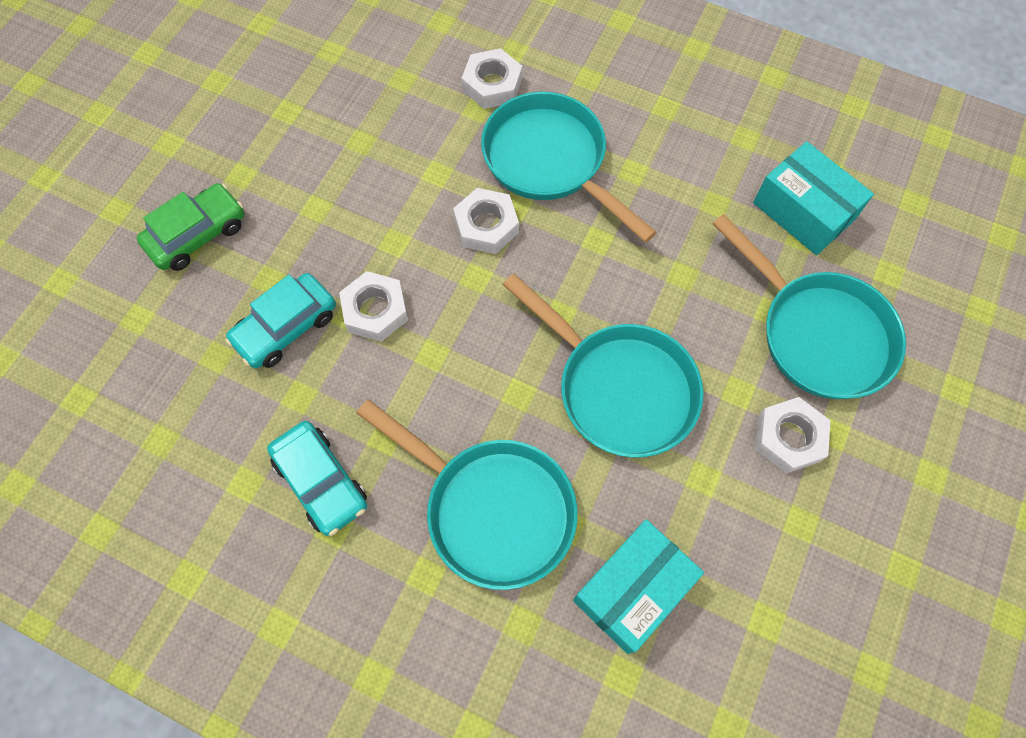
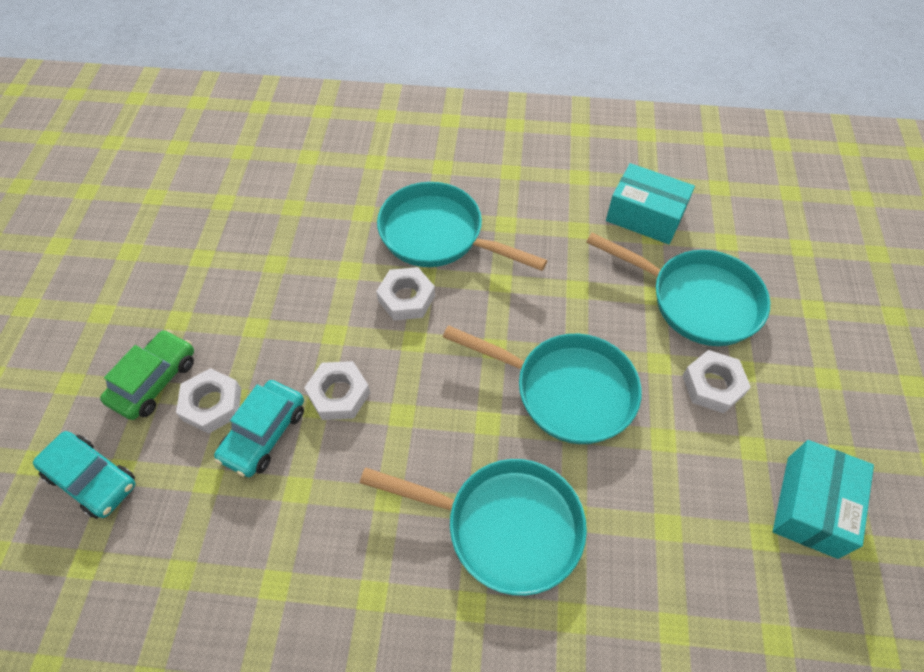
camera: 20 degrees left, 10 degrees down
turquoise car [267,421,367,536] -> turquoise car moved to [33,431,135,519]
white nut [462,48,522,109] -> white nut moved to [176,368,241,434]
turquoise box [573,519,704,654] -> turquoise box moved to [773,440,874,559]

